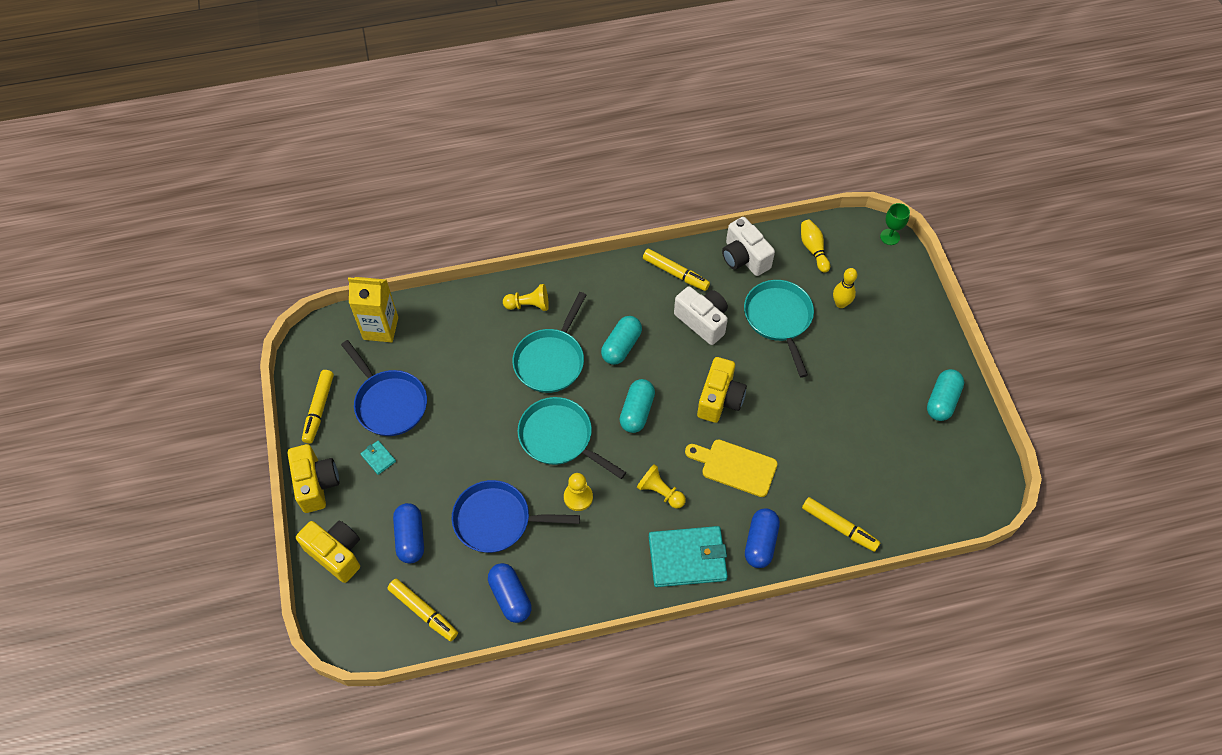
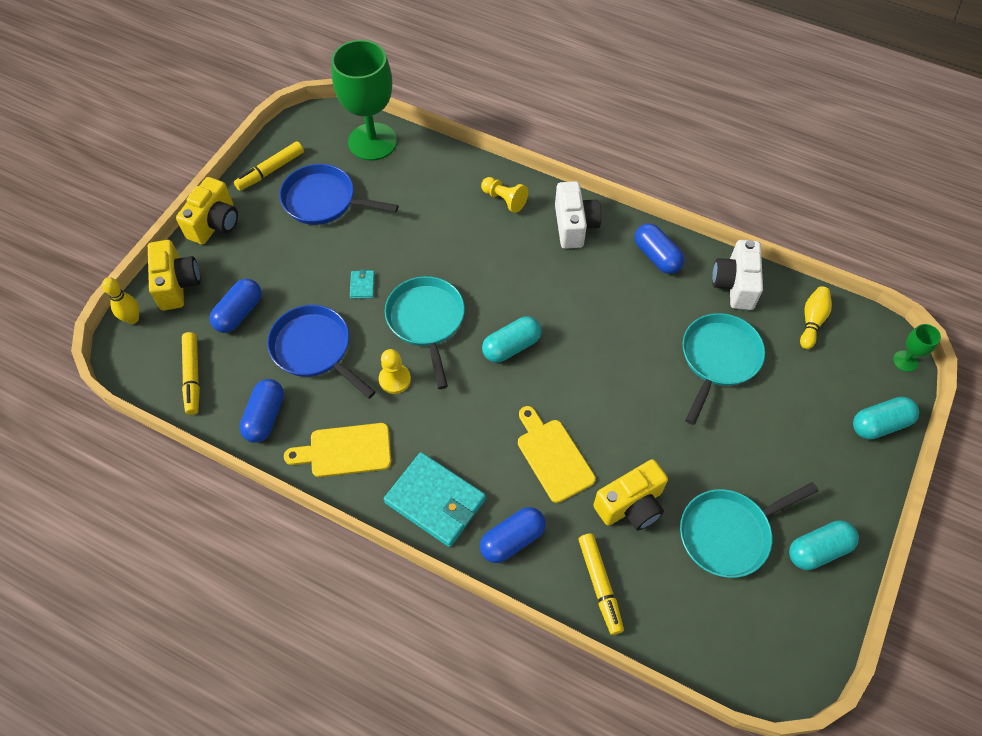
camera: 40 degrees right, 0 degrees up
blue pan [341,340,427,436] -> blue pan turned 105 degrees clockwise [279,164,399,225]
yellow carton [348,277,398,342] -> green goblet [331,40,397,161]
turquoise wallet [360,441,396,475] -> turquoise wallet moved to [350,269,375,299]
turquoise pan [512,292,586,393] -> turquoise pan moved to [680,482,818,578]
turquoise capsule [601,316,642,365] -> turquoise capsule moved to [853,397,919,439]
yellow pawn [637,464,686,508] -> none
yellow marker [643,249,710,291] -> blue capsule [635,223,685,274]
white camera [674,286,728,345] -> white camera moved to [555,181,601,249]
yellow camera [697,357,747,423] -> yellow camera moved to [593,459,668,531]
yellow bowling pin [833,268,857,308] -> yellow bowling pin moved to [102,277,139,324]
none -> yellow cutting board [284,423,391,477]

